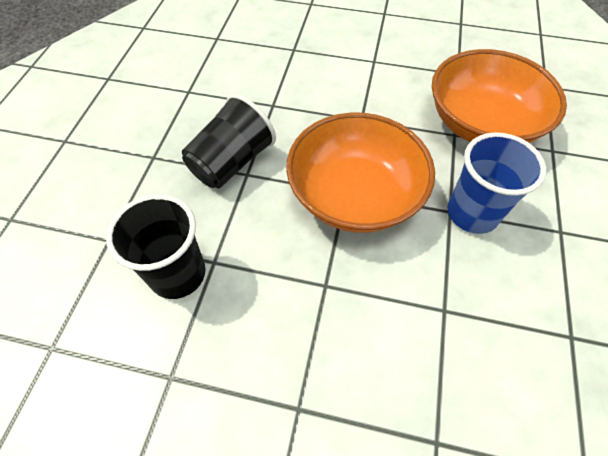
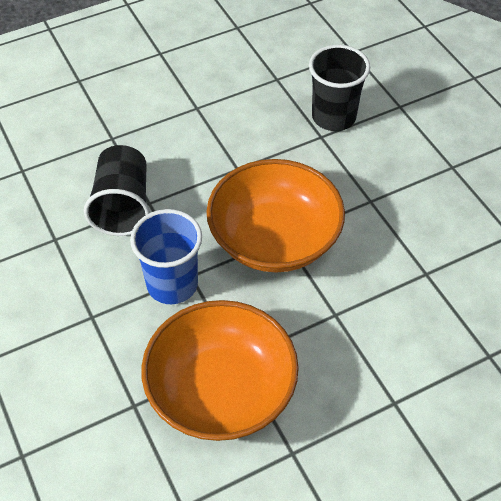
camera: 140 degrees right, 5 degrees down
black cup [182,94,276,188] -> black cup moved to [84,145,150,236]

